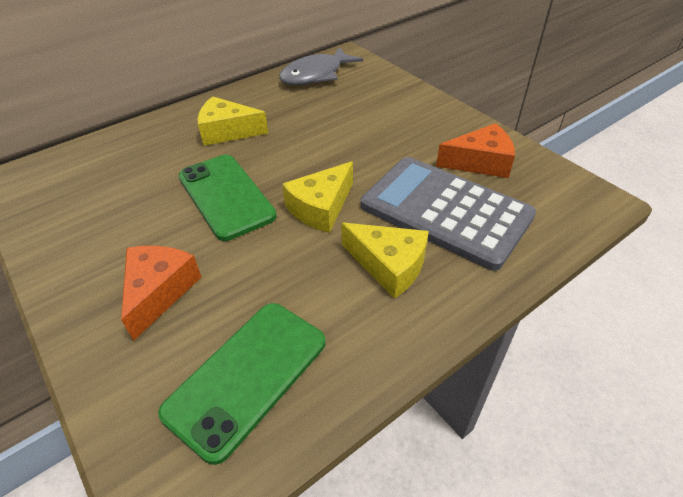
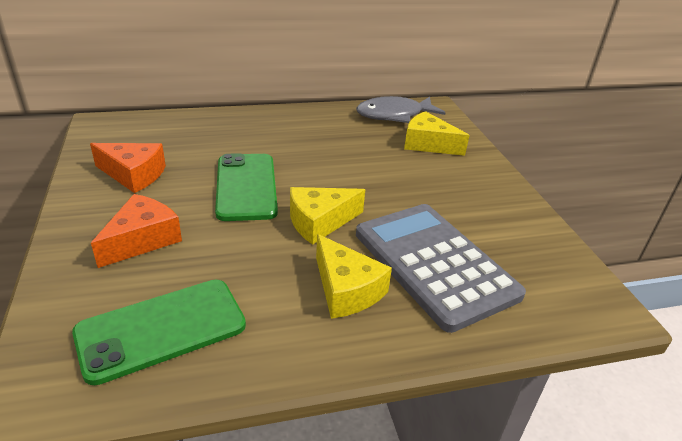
camera: 20 degrees right, 10 degrees down
yellow cheese [197,96,268,146] -> yellow cheese moved to [404,111,470,156]
orange cheese [436,123,515,178] -> orange cheese moved to [90,143,166,193]

